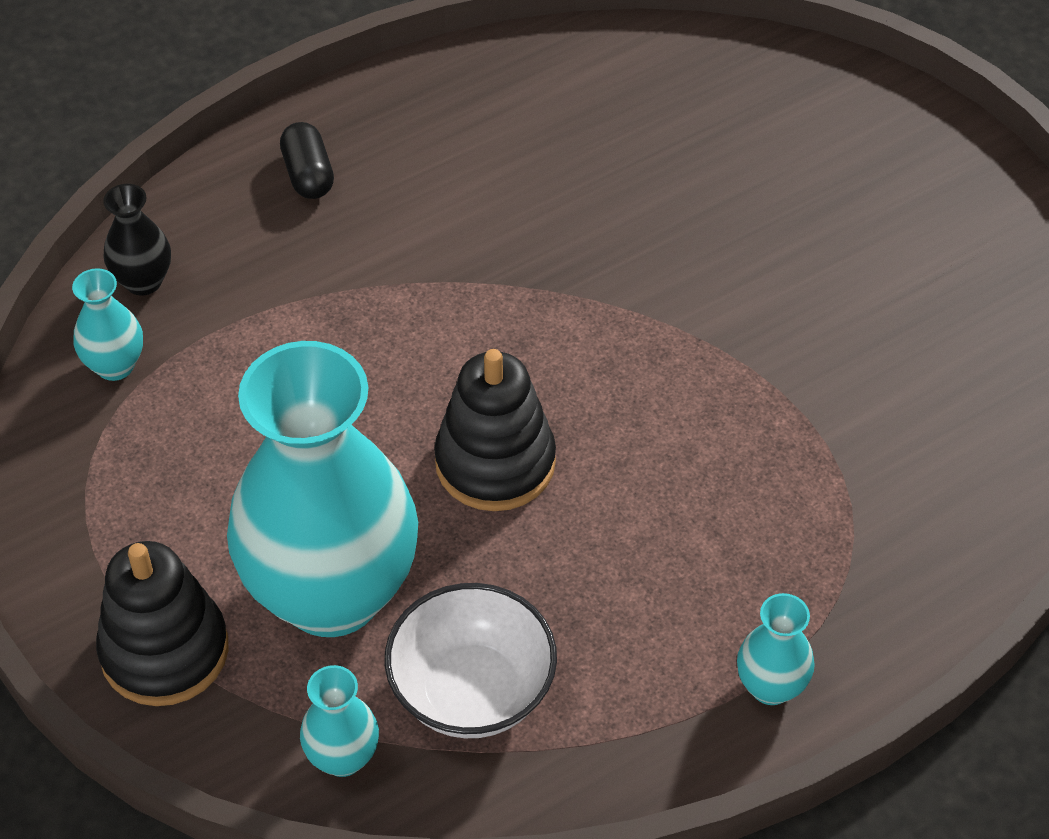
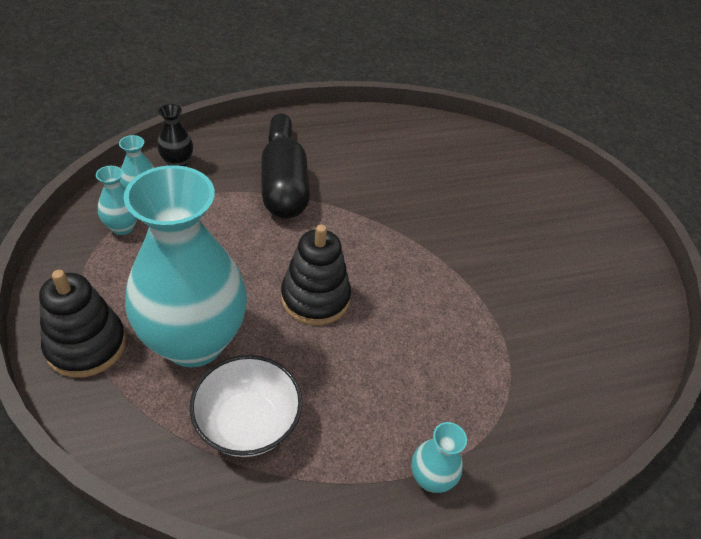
camera: 10 degrees right, 5 degrees down
turquoise vase [300,665,379,777] -> turquoise vase moved to [96,166,137,235]
none -> black capsule [261,137,310,219]

